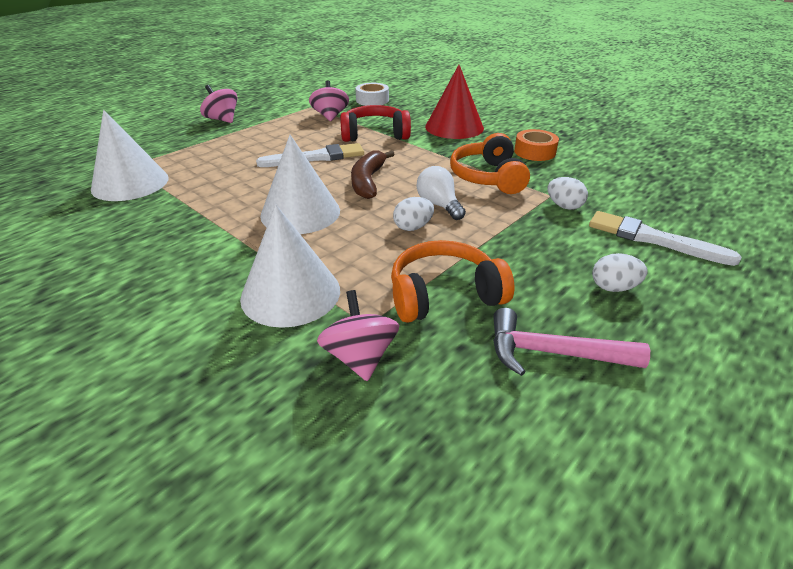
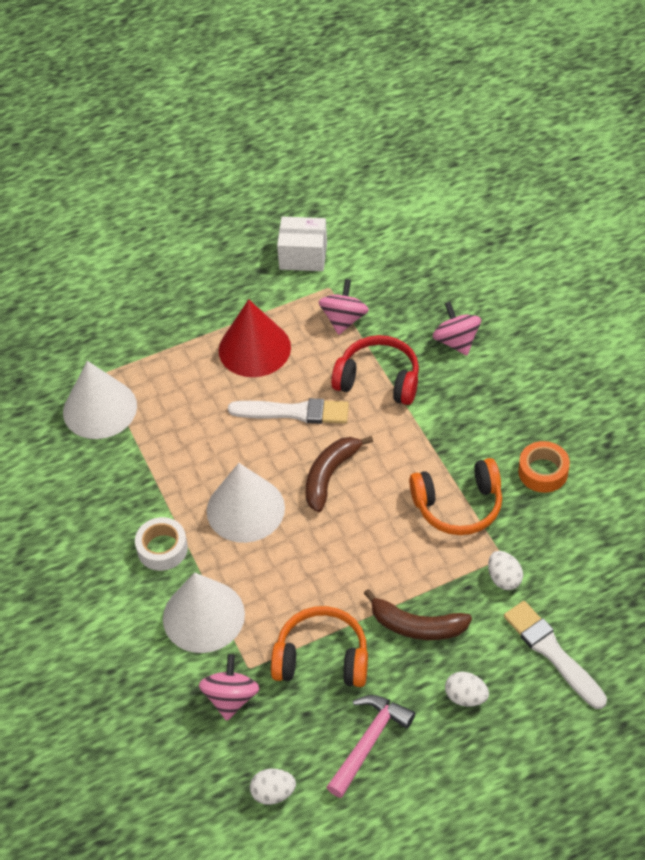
camera: 25 degrees right, 15 degrees up
pink spinning top [200,85,238,123] -> pink spinning top moved to [433,301,481,356]
white tape [355,83,389,106] -> white tape moved to [135,517,188,571]
white egg [393,197,434,231] -> white egg moved to [250,769,296,805]
white light bulb [416,166,466,220] -> none
red cone [425,65,484,139] -> red cone moved to [219,299,291,377]
orange headphones [450,133,530,194] -> orange headphones turned 120 degrees counterclockwise [409,458,502,535]
pink hammer [493,308,650,376] -> pink hammer turned 90 degrees clockwise [326,695,415,798]
none -> white box [277,217,327,271]
none -> brown banana [364,589,472,640]

